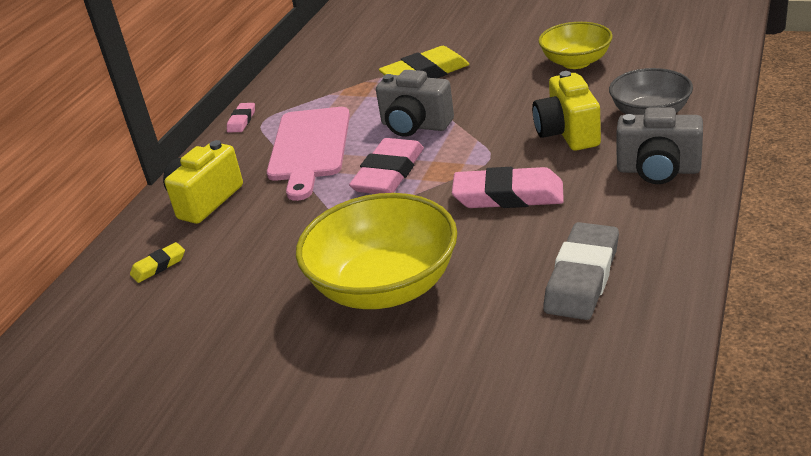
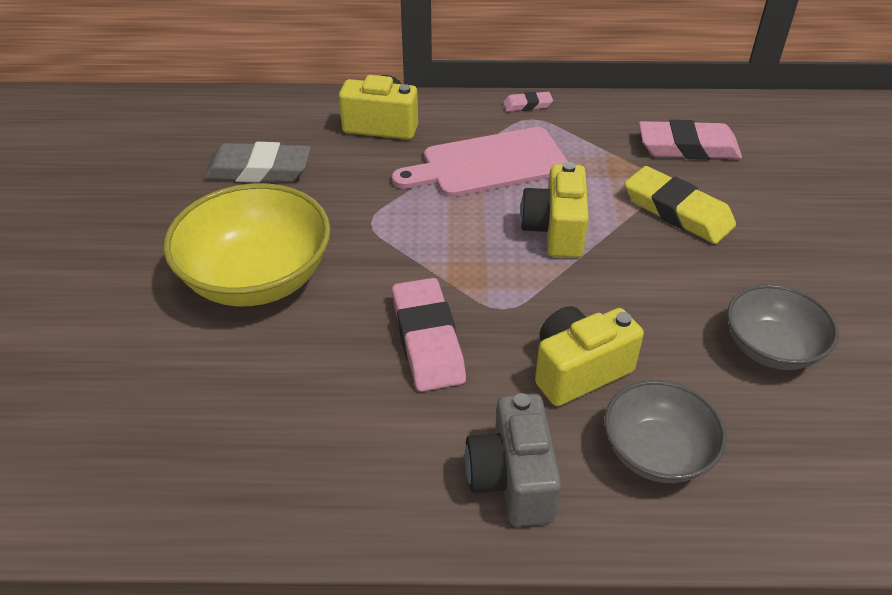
camera: 65 degrees right, 10 degrees up
yellow eraser [130,242,185,283] -> none
pink eraser [349,138,424,194] -> pink eraser moved to [639,120,742,160]
grey camera [376,70,454,137] -> yellow camera [520,162,589,258]
yellow bowl [539,22,613,69] -> grey bowl [727,284,839,370]
grey eraser [543,222,619,320] -> grey eraser moved to [204,142,311,183]

